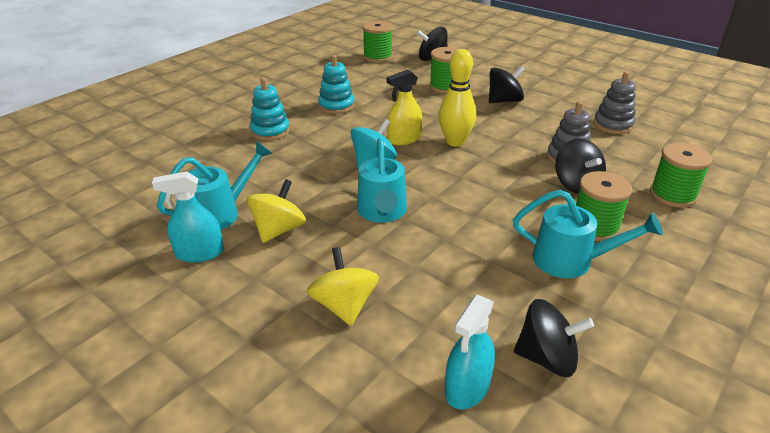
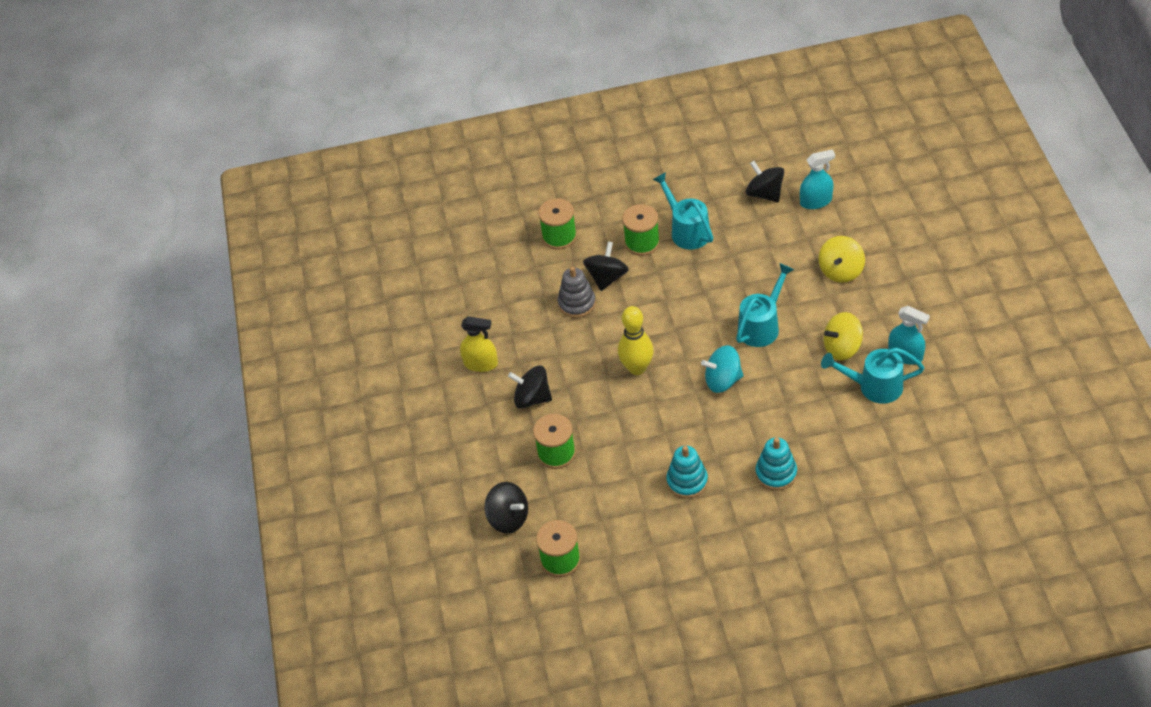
camera: 135 degrees left, 15 degrees up
yellow spray bottle [387,70,422,146] -> yellow spray bottle moved to [460,317,498,372]
grey stacking toy [594,72,635,134] -> none

